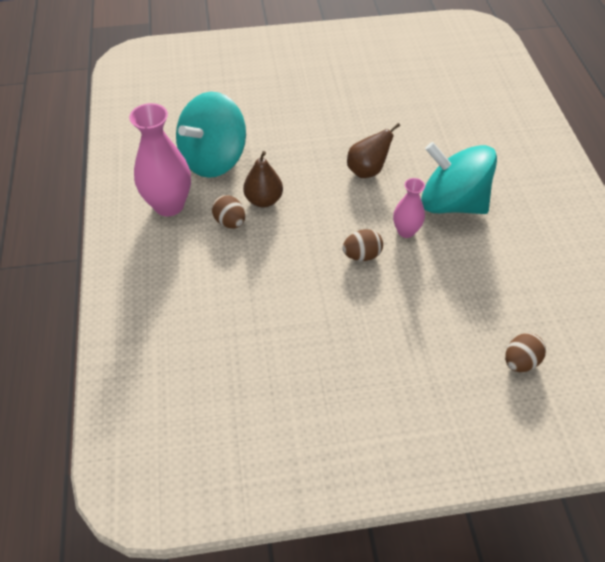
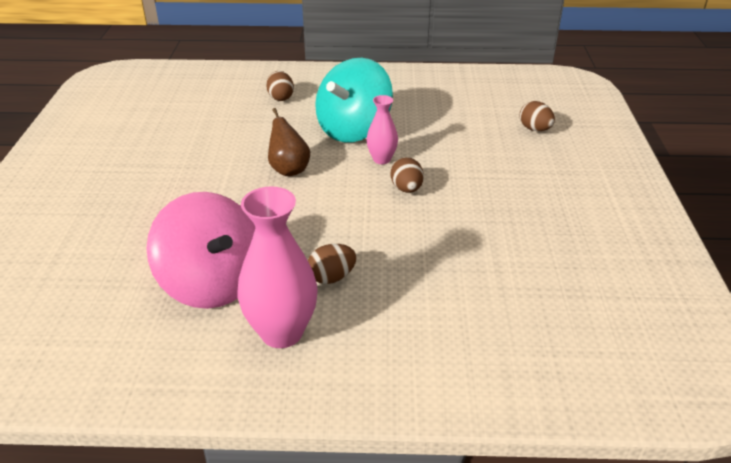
camera: 80 degrees left, 15 degrees down
turquoise spinning top [176,92,246,178] -> pink spinning top [146,192,255,309]
brown pear [243,151,283,208] -> none
none -> brown egg [266,71,294,101]

